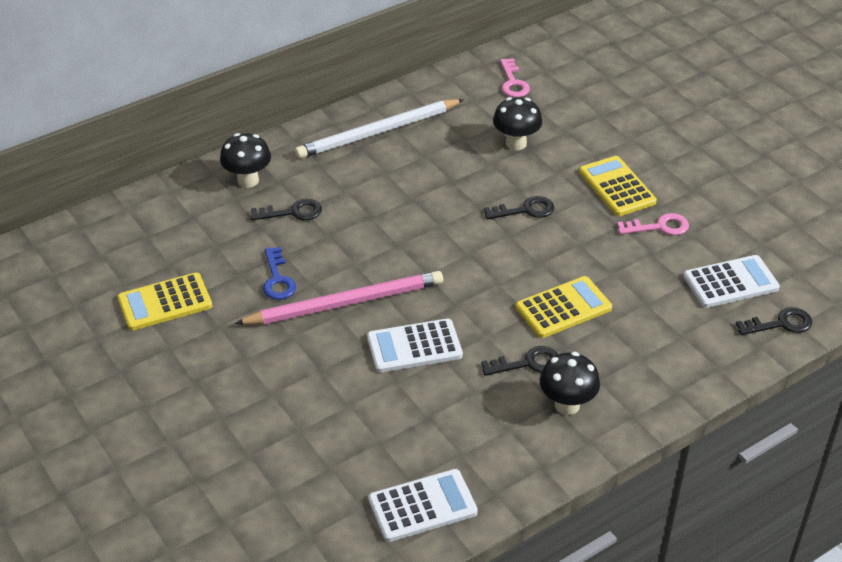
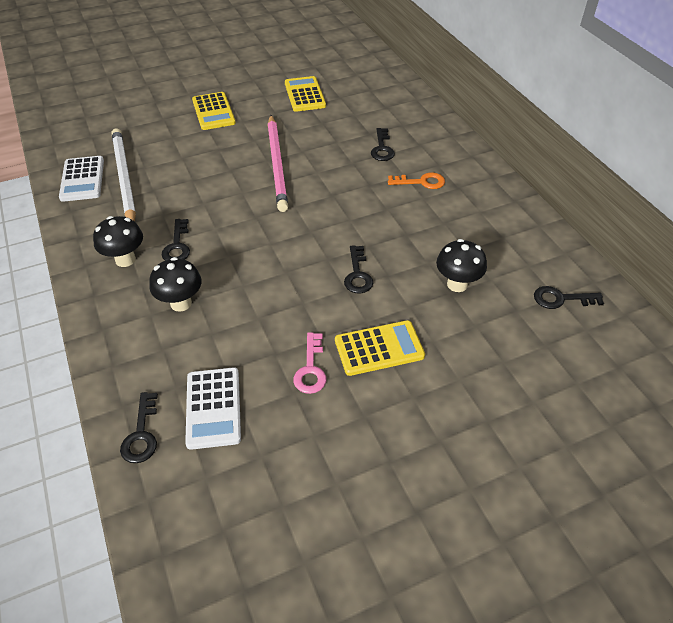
camera: 100 degrees right, 5 degrees up
black mushroom [220,133,271,188] -> black mushroom moved to [149,257,202,312]
blue key [263,247,296,300] -> none
white pencil [295,99,464,159] -> white pencil moved to [112,129,136,222]
white calculator [367,319,463,373] -> none
pink key [500,58,530,97] -> black key [534,286,604,309]
yellow calculator [516,276,612,338] -> yellow calculator moved to [192,92,236,130]
none -> orange key [388,172,445,189]

